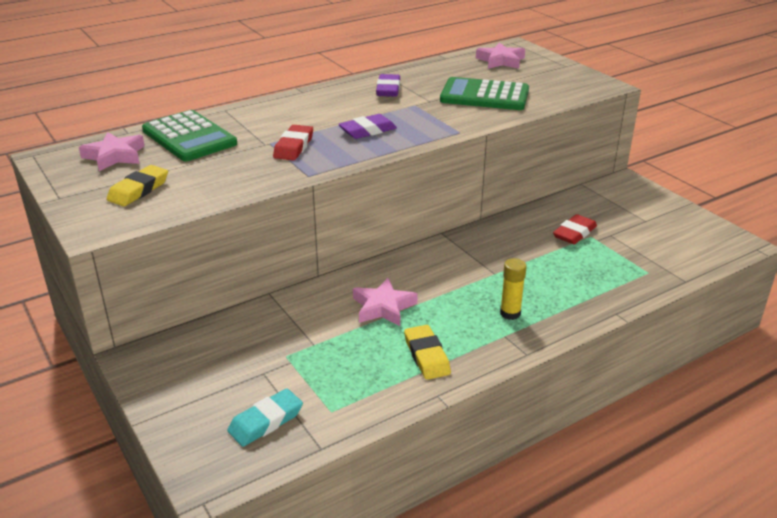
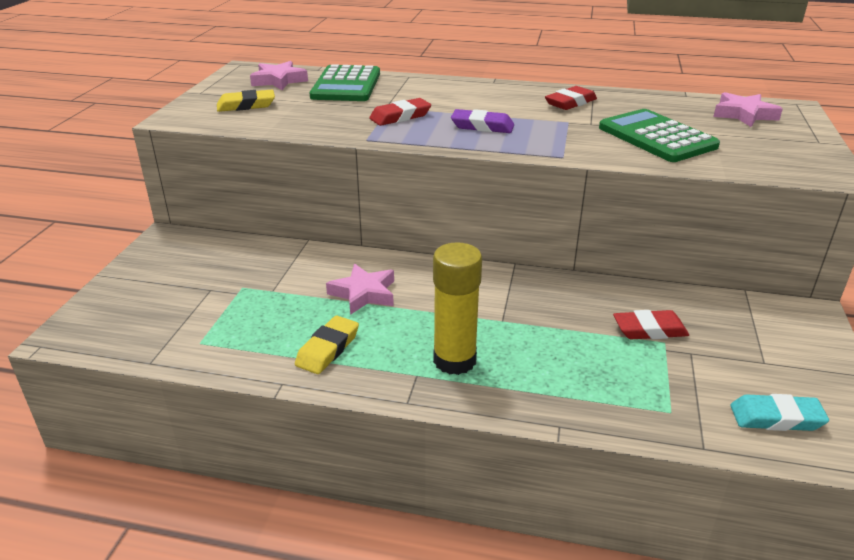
camera: 45 degrees right, 0 degrees up
turquoise eraser [227,388,303,447] -> turquoise eraser moved to [730,394,829,431]
purple eraser [376,74,400,97] -> red eraser [545,86,597,110]
yellow glue stick [500,258,527,320] -> yellow glue stick [433,242,482,375], size x1.73

